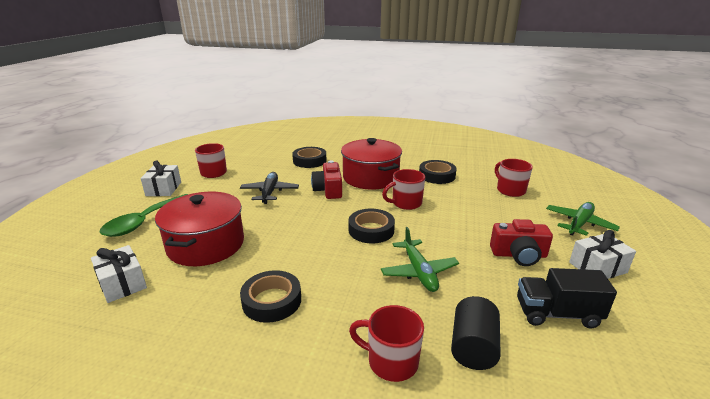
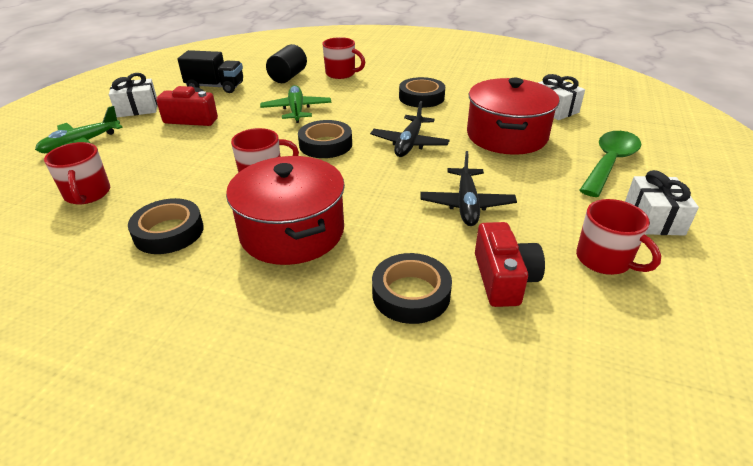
camera: 175 degrees left, 10 degrees up
red camera [311,160,342,199] -> red camera moved to [475,222,545,307]
none -> black plane [370,101,450,157]

